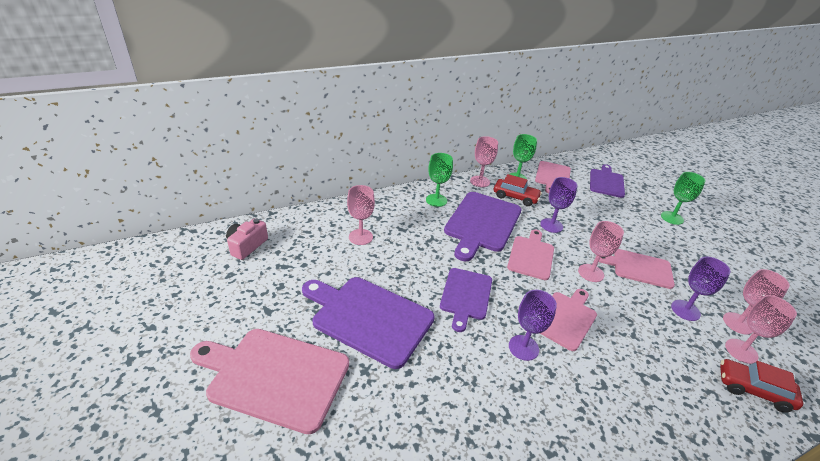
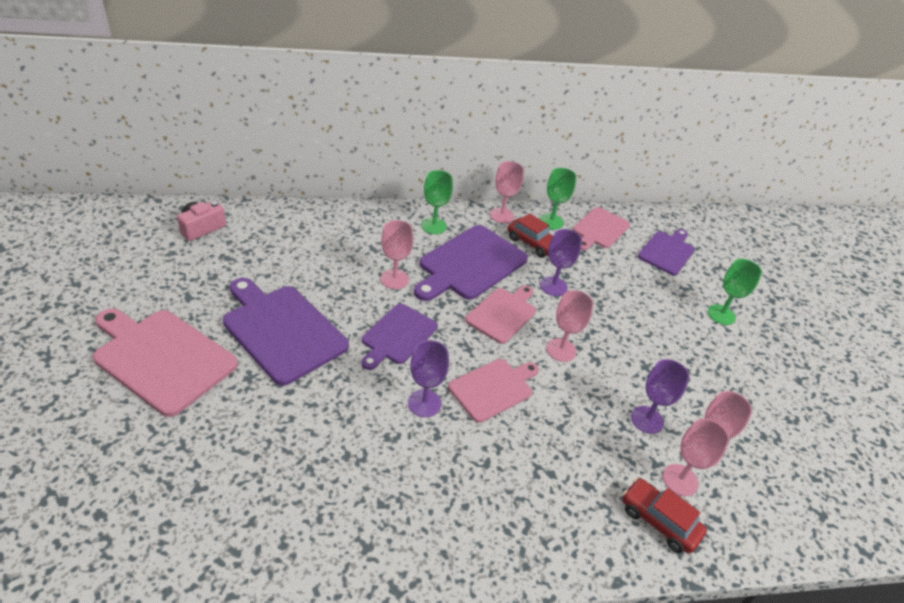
camera: 15 degrees right, 5 degrees up
pink goblet [347,185,375,245] -> pink goblet moved to [381,220,414,289]
pink cutting board [595,249,675,289] -> none

